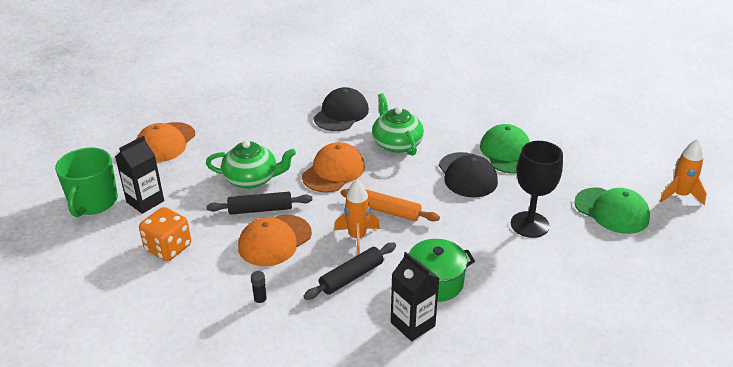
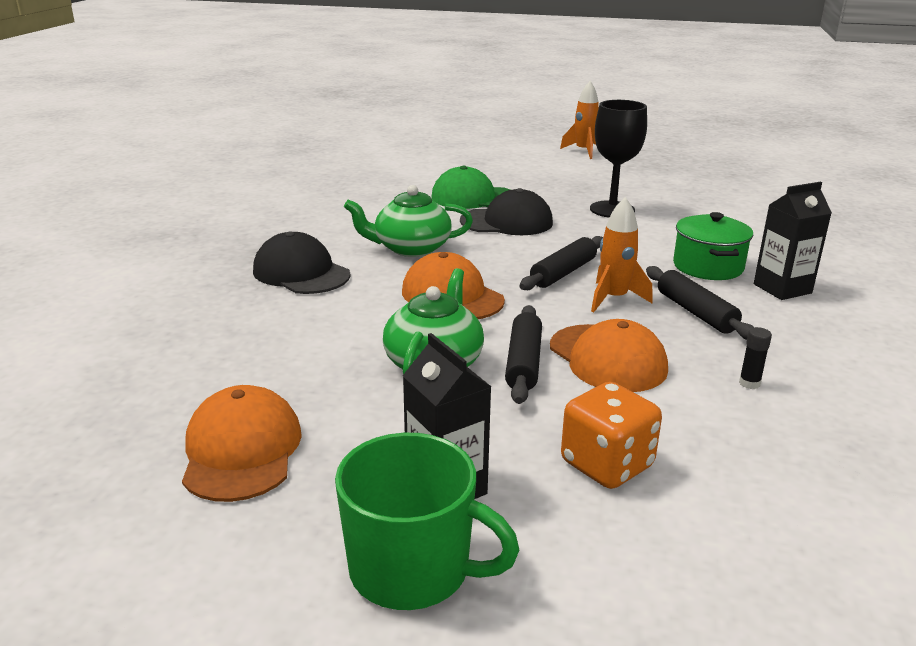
camera: 75 degrees left, 10 degrees down
orange cap [136,122,195,162] -> orange cap turned 135 degrees counterclockwise [182,385,302,502]
orange rolling pin [341,189,440,221] -> black rolling pin [520,236,603,290]
green cap [574,187,650,234] -> none

